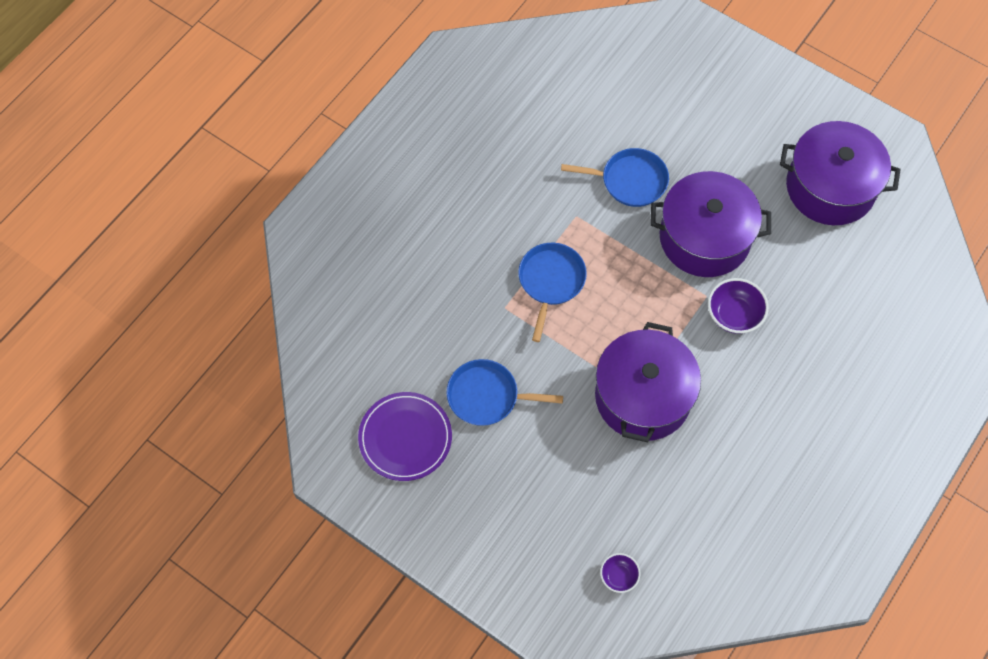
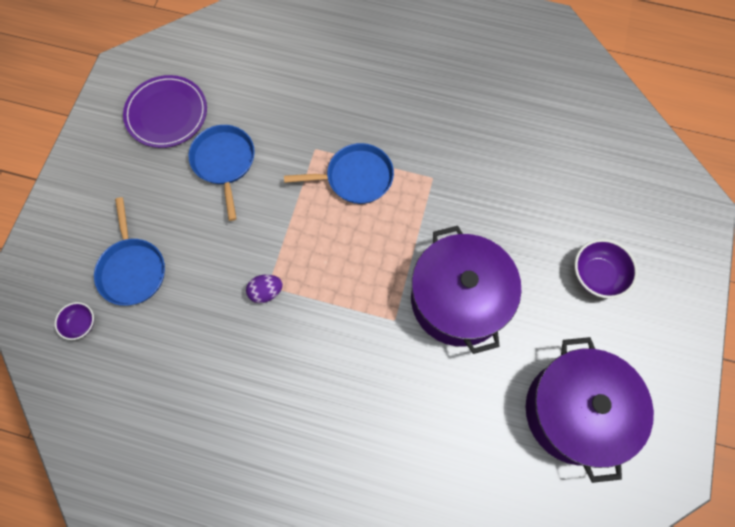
camera: 70 degrees right, 5 degrees up
blue pan [561,148,669,207] -> blue pan moved to [94,197,165,306]
purple pot [595,322,701,443] -> purple egg [246,275,283,303]
purple bowl [708,278,769,334] -> purple bowl moved to [575,239,638,299]

